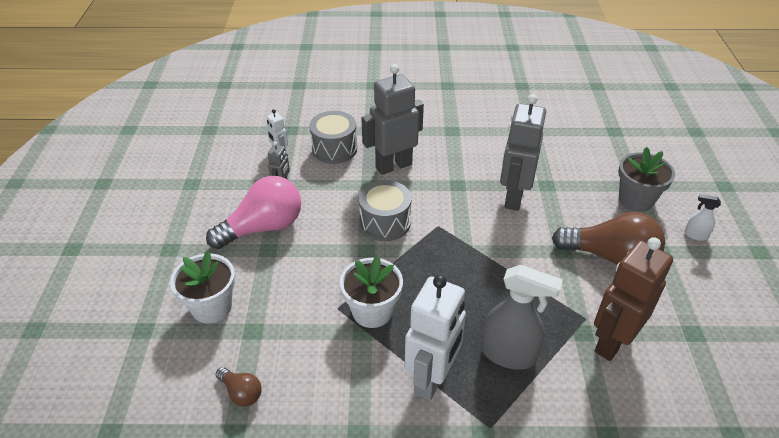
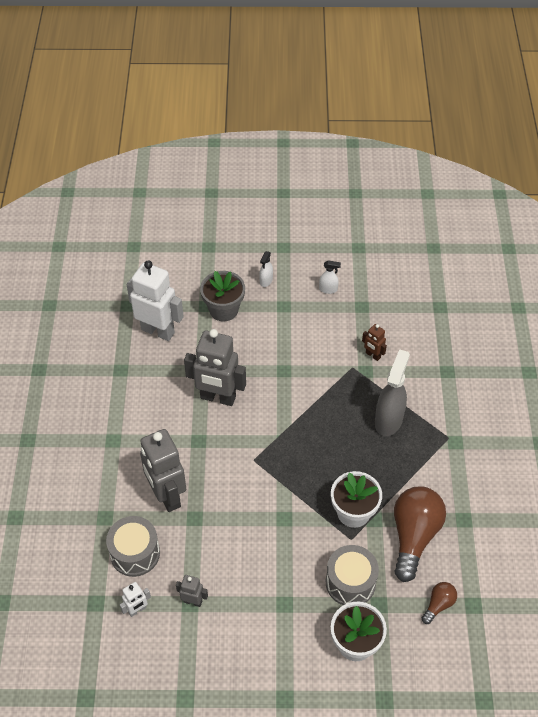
camera: 90 degrees left, 10 degrees up
pink light bulb [206,176,301,249] -> none
grey drum [359,180,411,241] -> grey drum moved to [326,545,379,605]
white robot [404,275,466,401] -> white robot moved to [127,260,184,341]
brown light bulb [552,212,665,265] -> brown light bulb moved to [394,486,446,582]
brown robot [594,237,673,361] -> brown robot [362,324,387,361], size x0.46
none -> white spray bottle [319,260,341,294]

